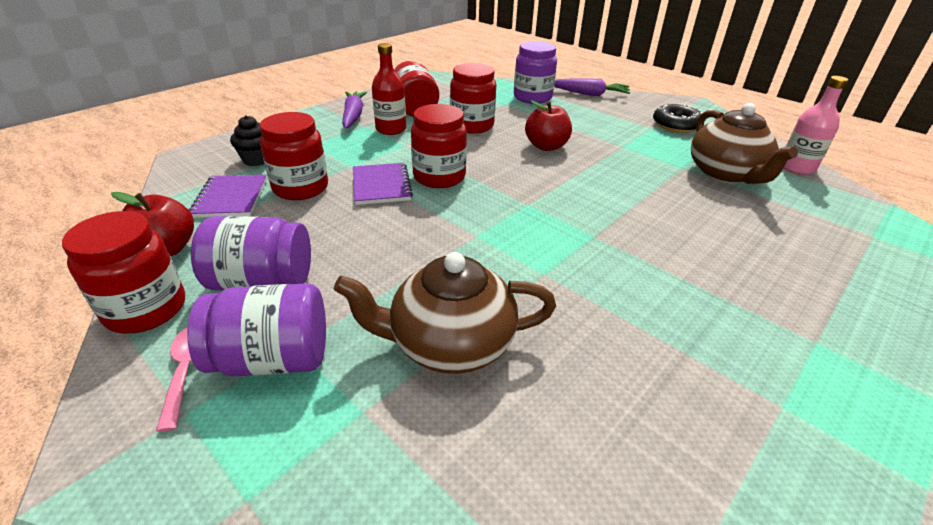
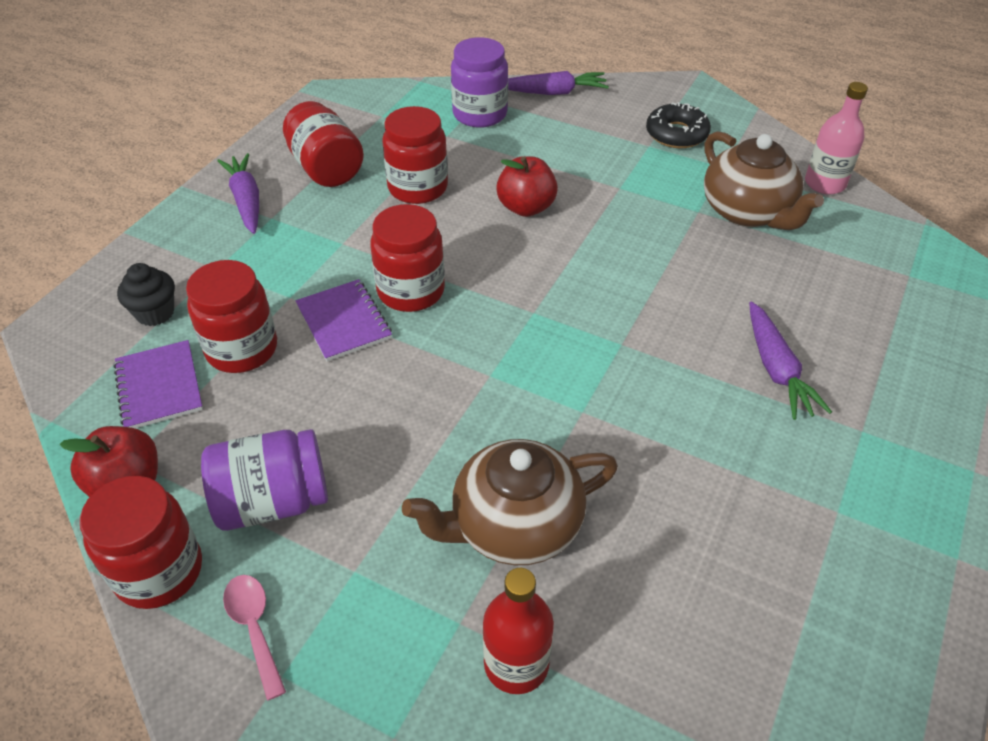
camera: 15 degrees left, 10 degrees up
purple jar [187,283,326,376] -> none
red bottle [372,43,406,135] -> red bottle moved to [483,568,554,694]
none -> purple carrot [749,301,832,420]

